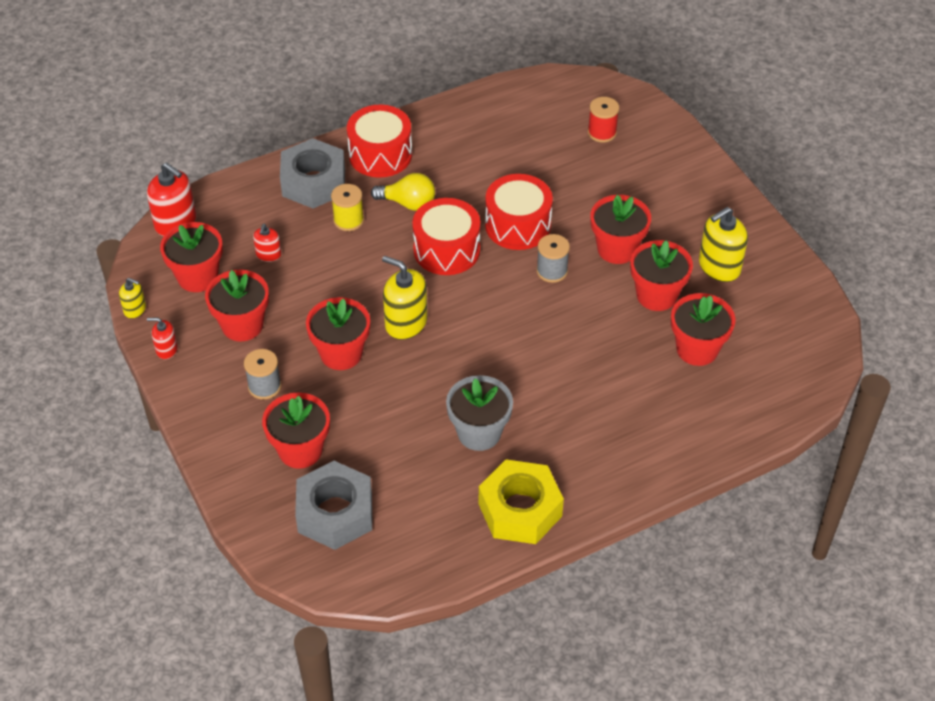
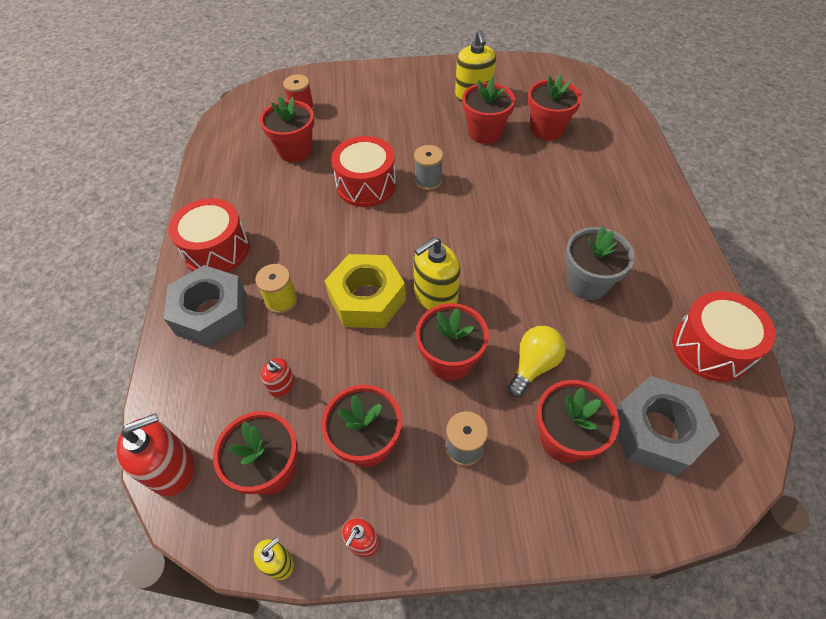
camera: 65 degrees left, 5 degrees up
yellow light bulb [371,173,435,211] -> yellow light bulb moved to [507,326,566,397]
red drum [412,198,480,275] -> red drum moved to [672,291,776,382]
yellow nut [479,459,564,544] -> yellow nut moved to [325,254,406,328]
red flower pot [590,195,651,264] -> red flower pot moved to [260,96,315,162]

